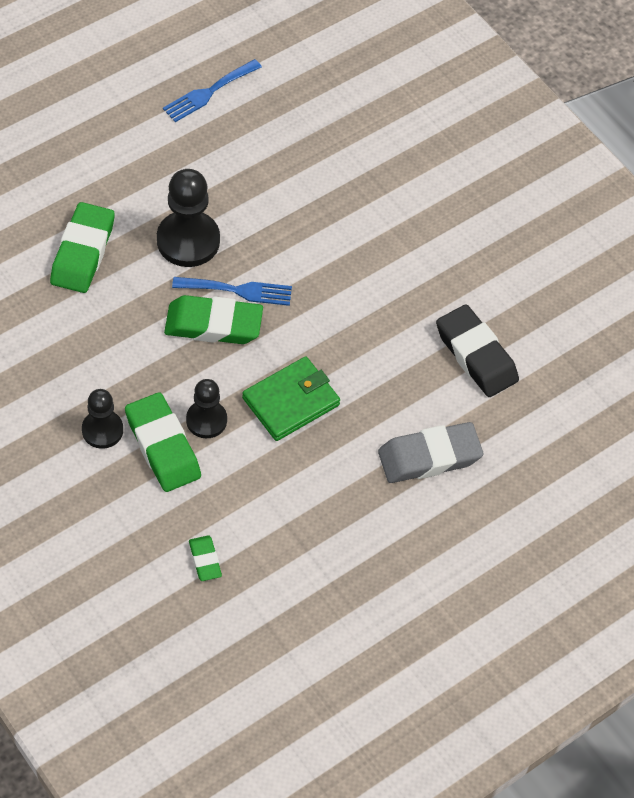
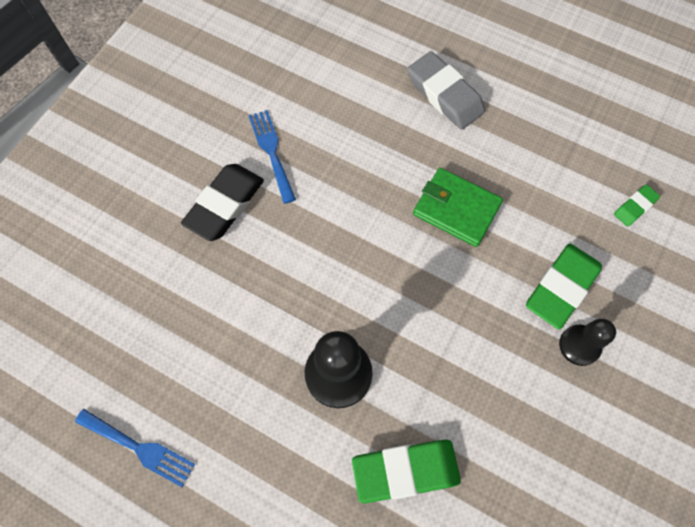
camera: 110 degrees left, 10 degrees up
green eraser [164,295,263,344] -> none
blue fork [172,277,292,306] -> blue fork moved to [249,110,296,204]
black pawn [186,379,227,438] -> none
black eraser [436,304,519,397] -> black eraser moved to [181,164,264,241]

